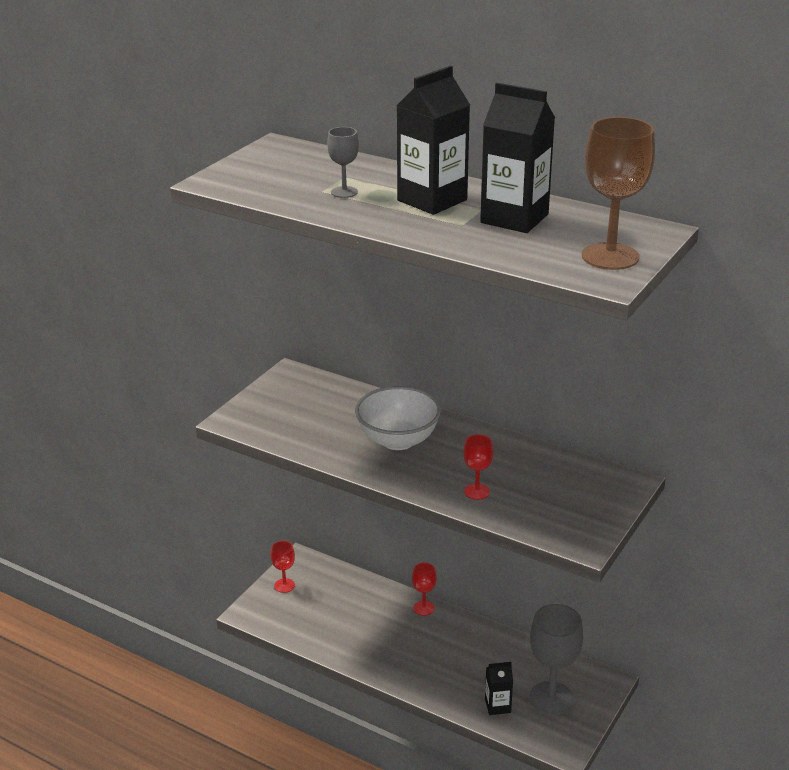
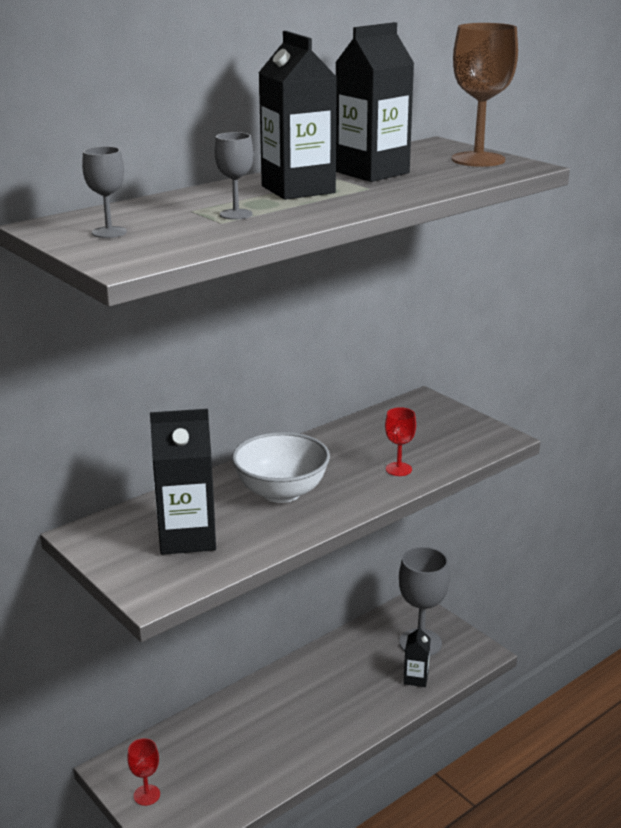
camera: 70 degrees left, 5 degrees down
red goblet [412,563,437,616] -> none
none -> grey goblet [82,146,127,238]
none -> black carton [150,409,216,555]

